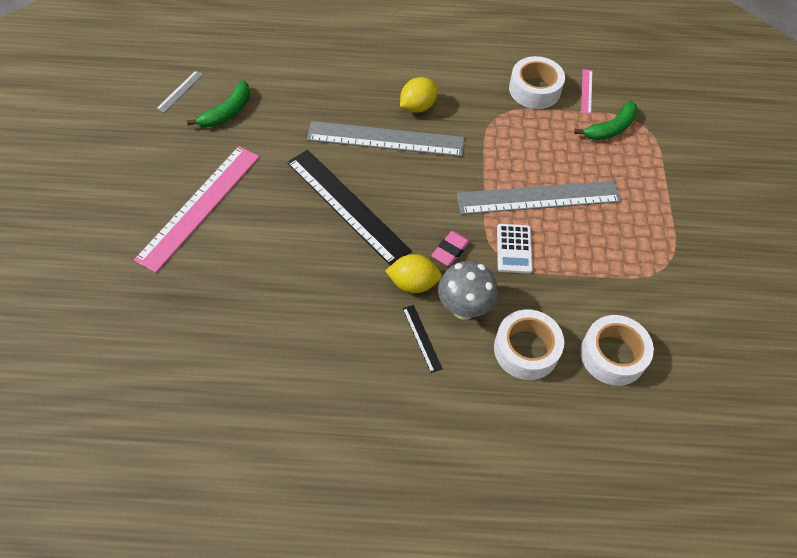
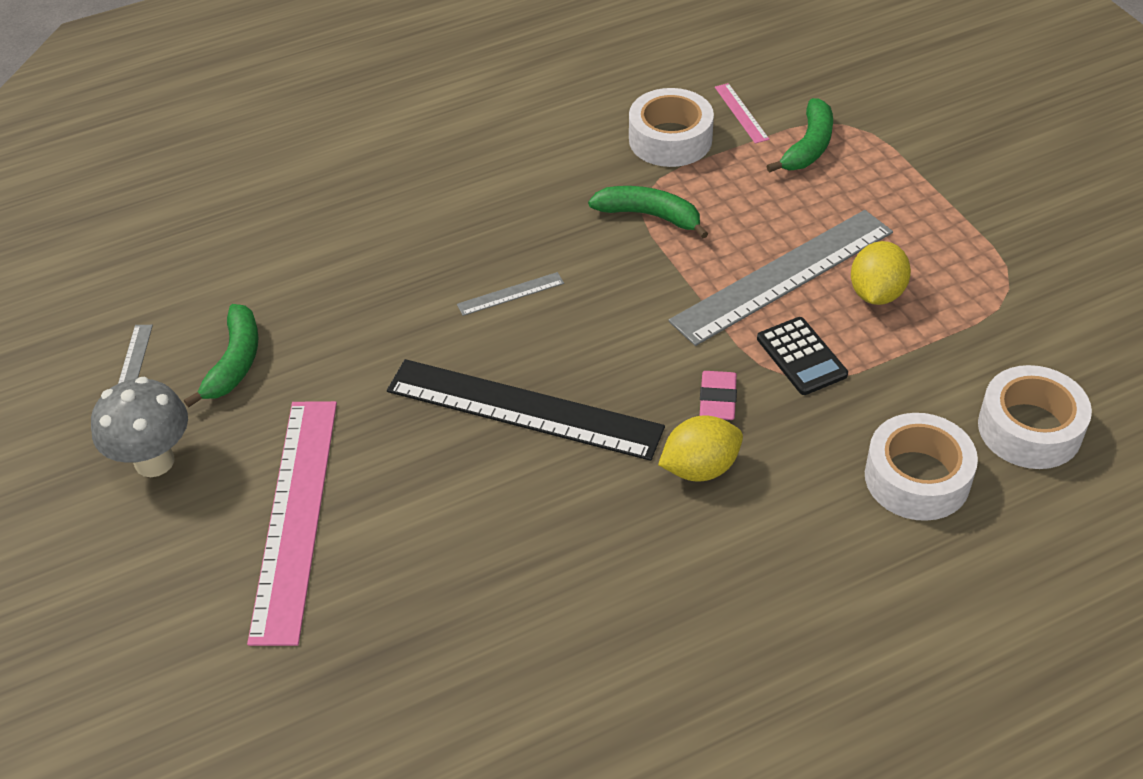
camera: 25 degrees left, 10 degrees down
grey ruler [307,121,464,157] -> grey ruler [457,272,564,316], size x0.42
yellow lemon [400,77,438,113] -> yellow lemon moved to [851,241,911,305]
black ruler [403,305,442,373] -> none
grey mushroom [438,261,498,320] -> grey mushroom moved to [91,377,188,477]
white calculator [497,224,533,273] -> black calculator [757,317,848,395]
none -> green banana [588,186,708,238]

